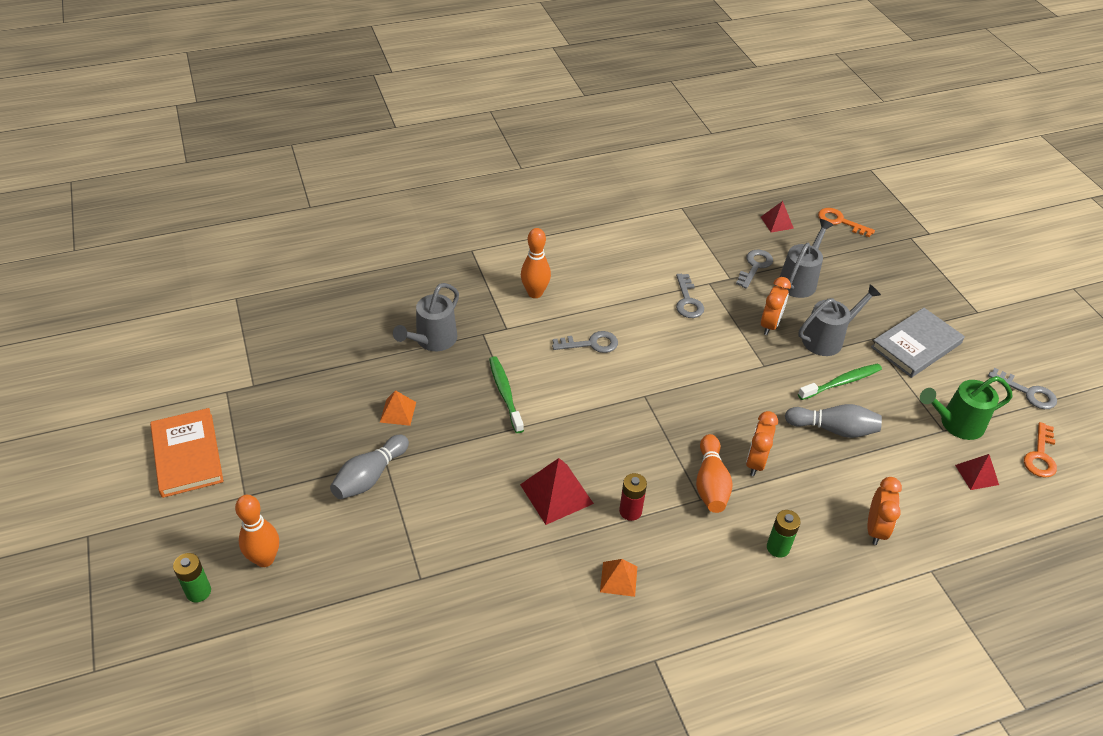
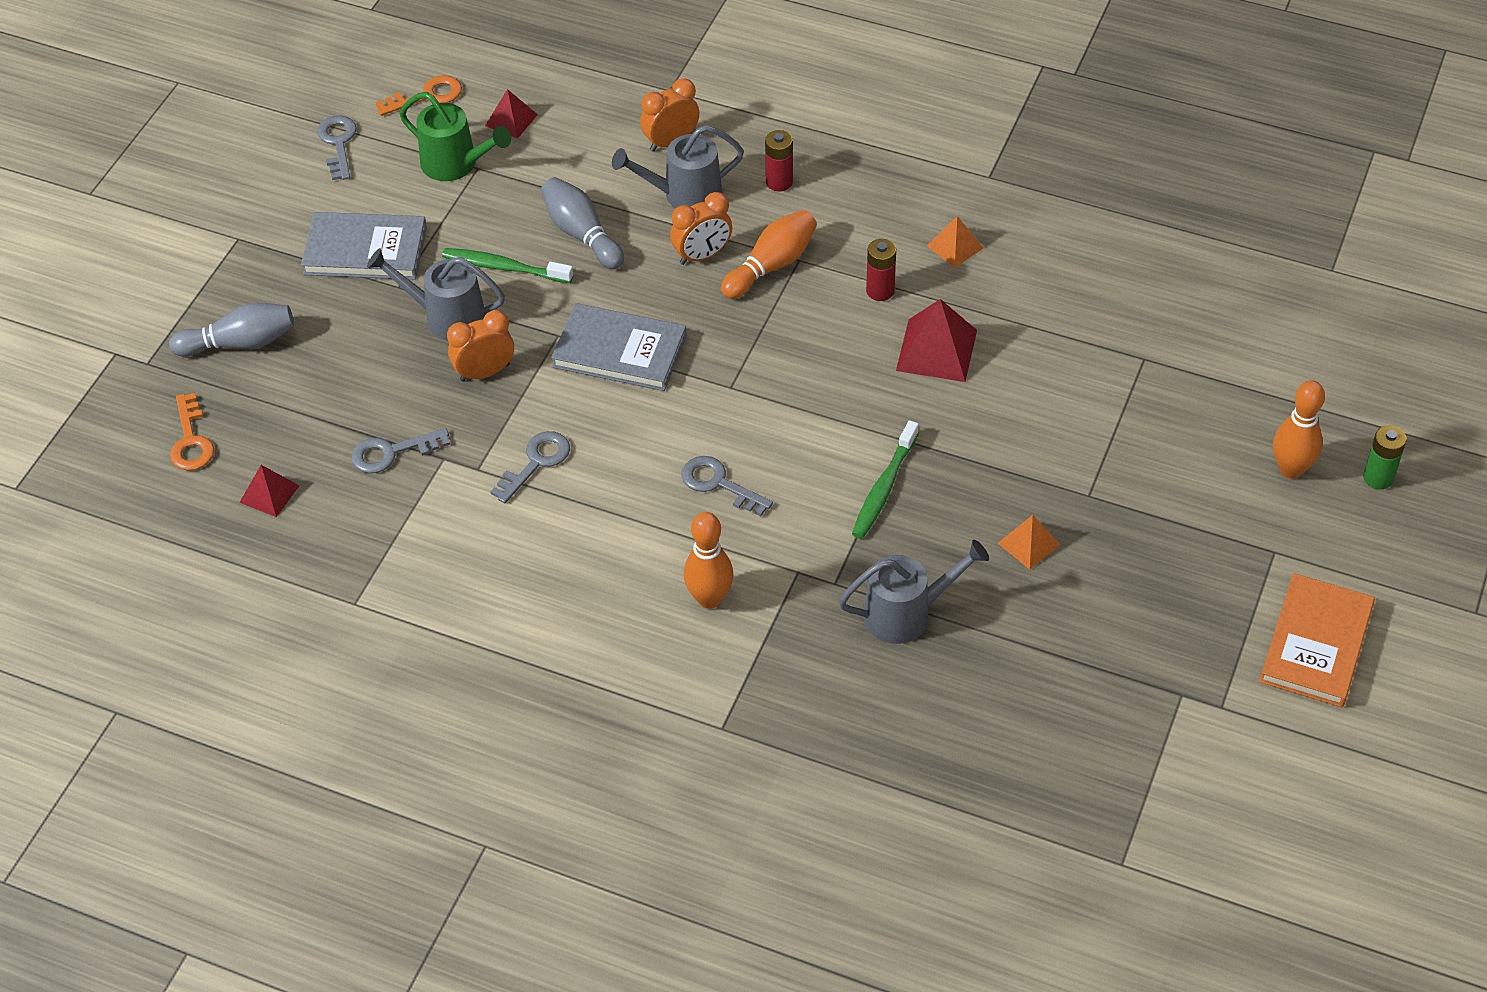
camera: 135 degrees left, 5 degrees up
grey bowling pin [330,435,409,499] -> grey bowling pin moved to [169,303,294,357]
green battery [767,510,801,558] -> red battery [765,130,793,191]
grey watering can [779,219,833,298] -> grey watering can moved to [612,125,744,208]
none -> grey book [551,303,687,391]

